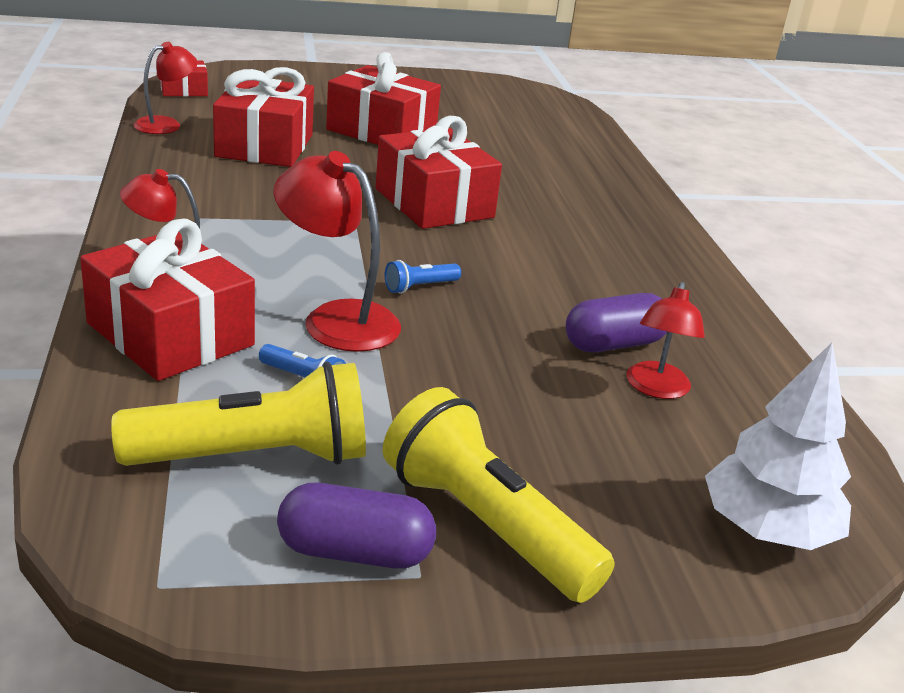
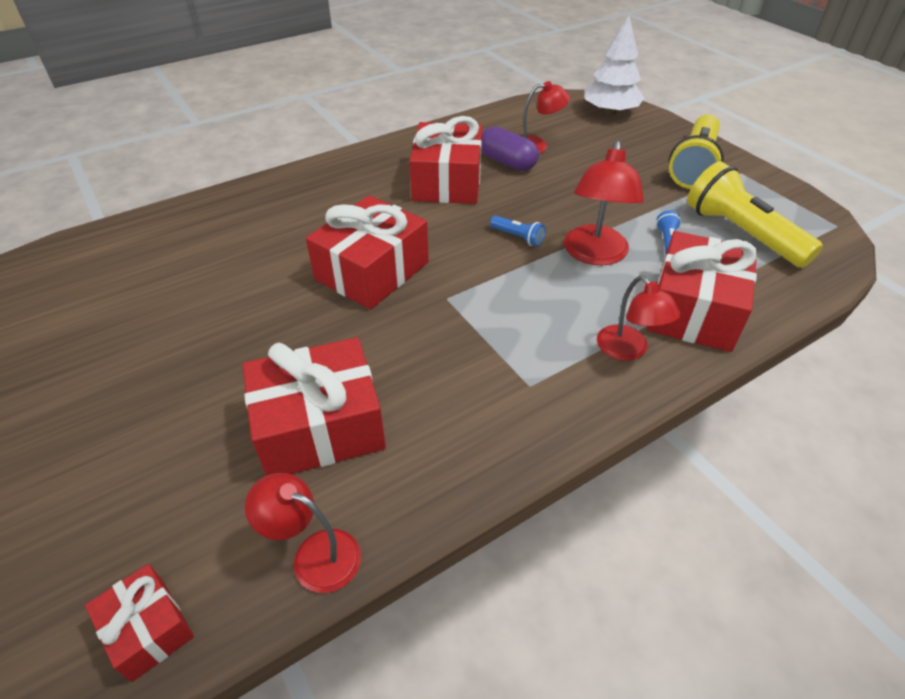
camera: 110 degrees left, 15 degrees up
purple capsule [277,483,436,569] -> none
red gift [326,52,441,145] -> red gift moved to [409,116,482,204]

